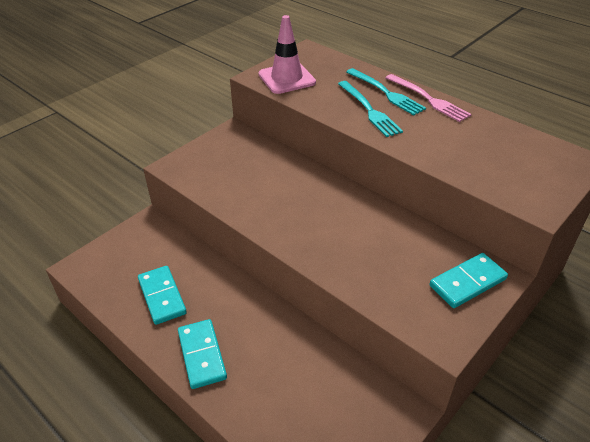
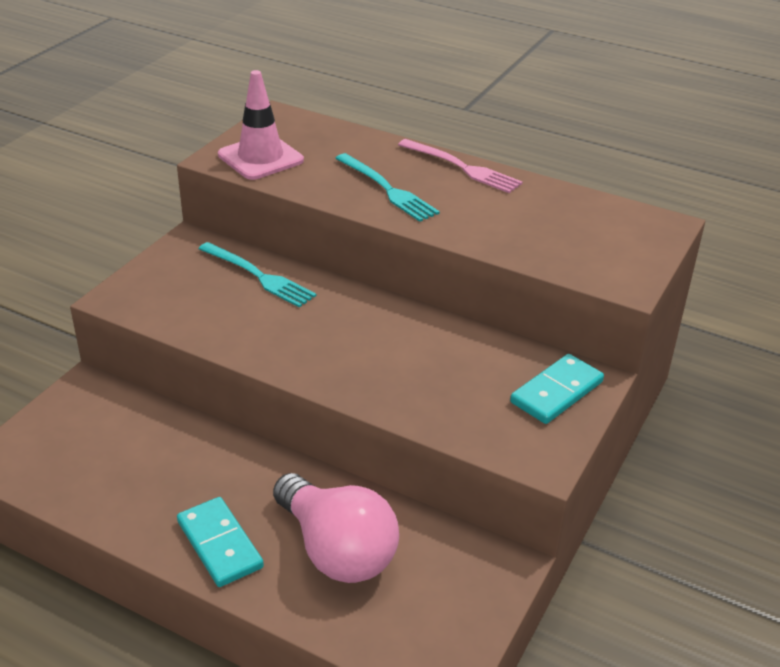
camera: 15 degrees left, 5 degrees down
turquoise domino [138,266,187,325] -> none
turquoise fork [346,68,426,115] -> turquoise fork moved to [199,242,317,307]
none -> pink light bulb [273,473,399,583]

